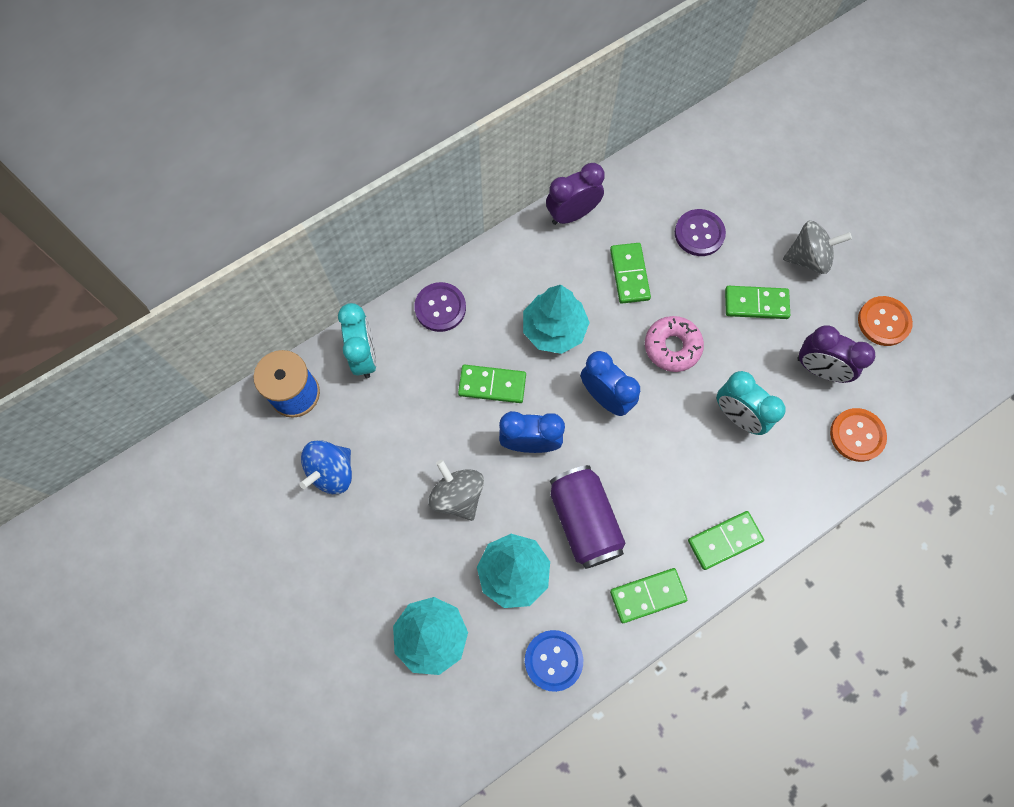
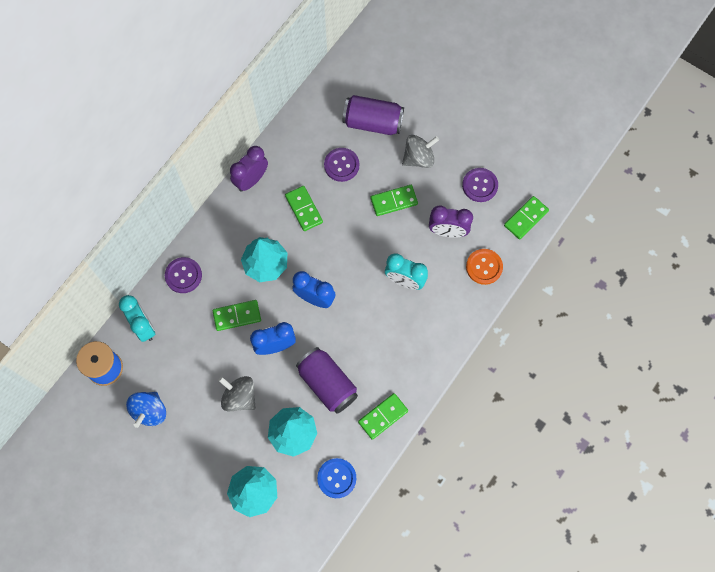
camera: 20 degrees left, 0 degrees up
pink donut [645,316,704,372] -> none
green domino [688,511,764,570] -> green domino moved to [504,196,549,239]
orange button [858,296,913,346] -> purple button [462,168,498,202]
none -> purple can [343,95,404,135]

